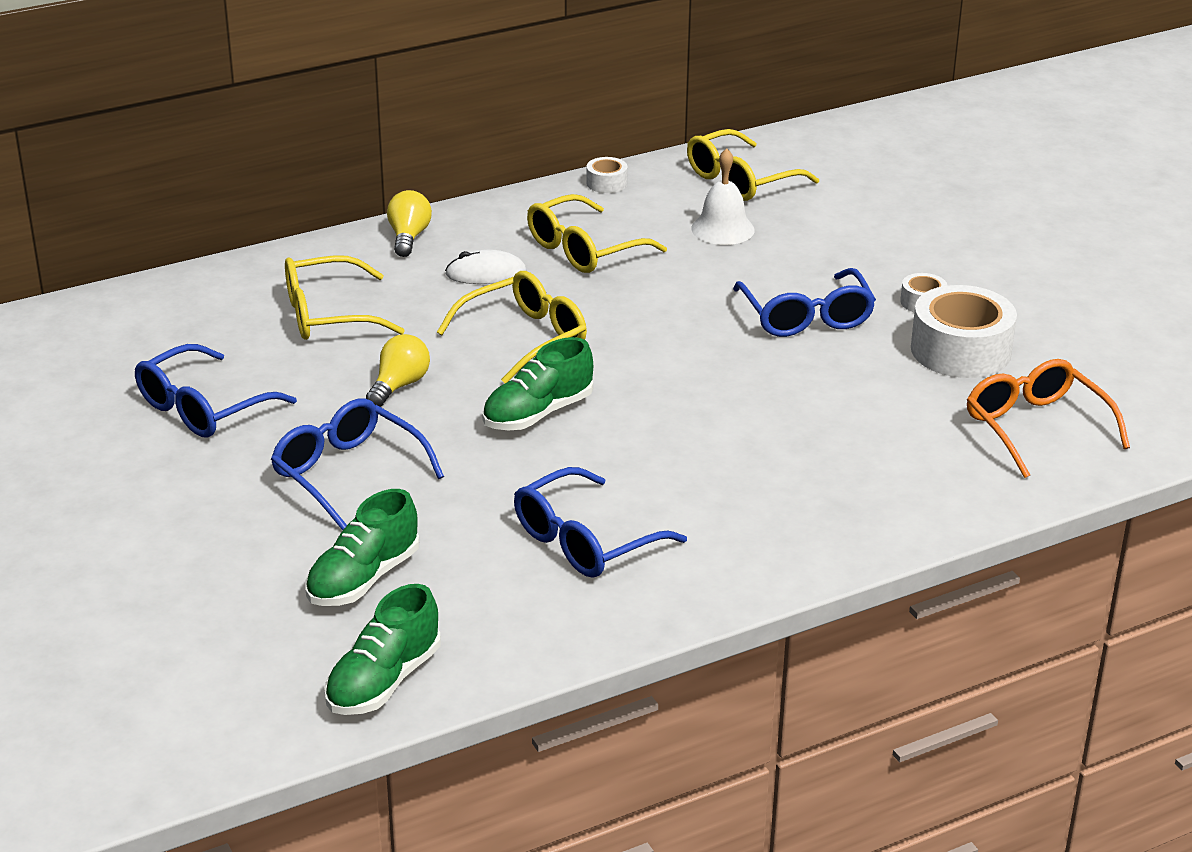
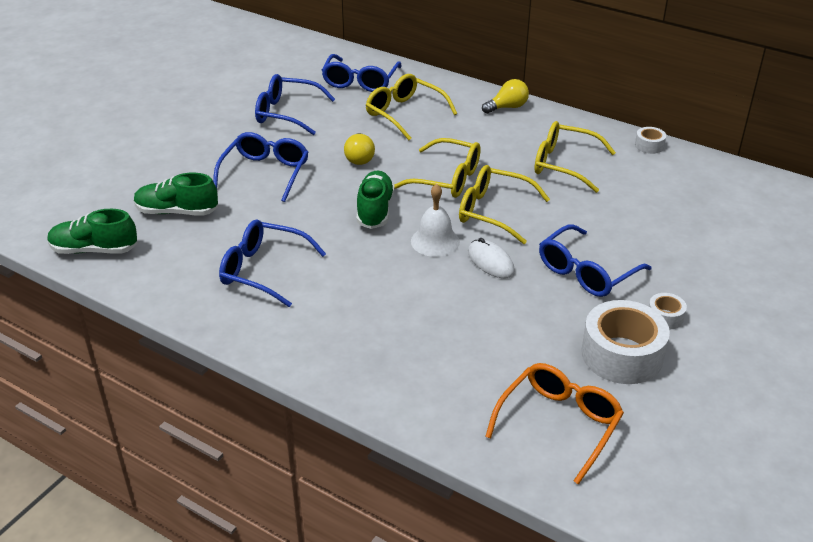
camera: 60 degrees right, 5 degrees up
yellow light bulb [366,334,430,407] -> yellow light bulb turned 90 degrees clockwise [344,133,375,165]
white mouse [445,249,526,284] -> white mouse moved to [468,238,515,278]
green shoe [482,337,593,430] -> green shoe turned 75 degrees clockwise [357,171,395,229]
yellow glasses [687,129,819,201] -> yellow glasses moved to [459,165,550,244]
white bell [691,148,755,245] -> white bell moved to [411,184,460,257]
none -> blue glasses [321,54,401,92]

